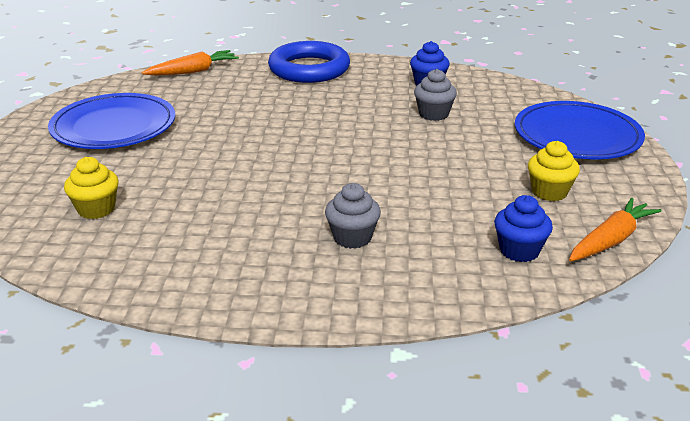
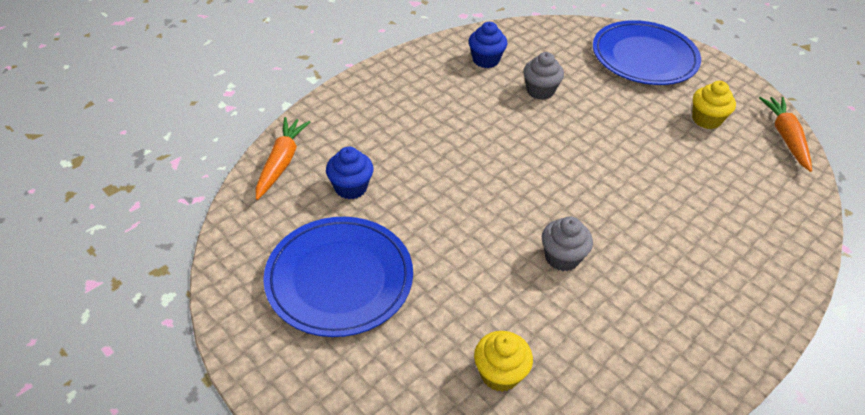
camera: 50 degrees left, 15 degrees up
blue ring [268,41,350,83] -> none
grey cupcake [325,183,381,249] -> grey cupcake moved to [542,216,593,271]
blue cupcake [494,195,553,262] -> blue cupcake moved to [326,147,373,199]

